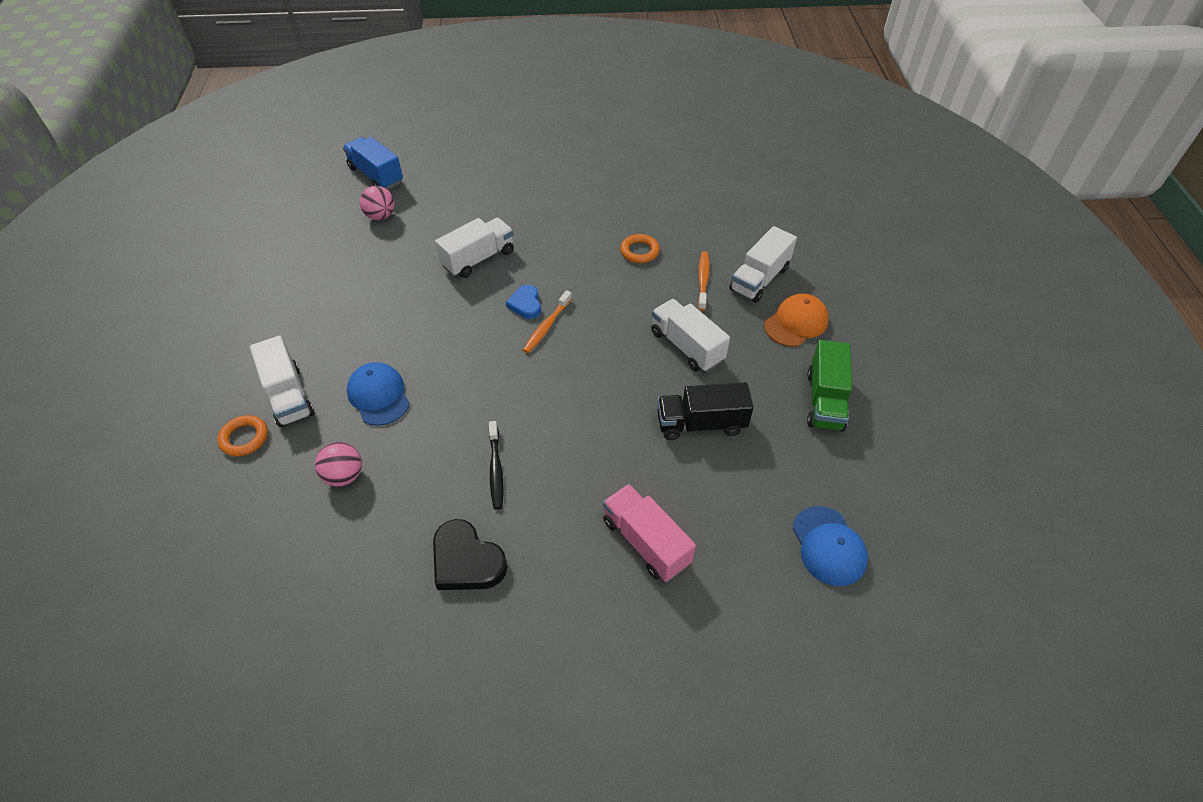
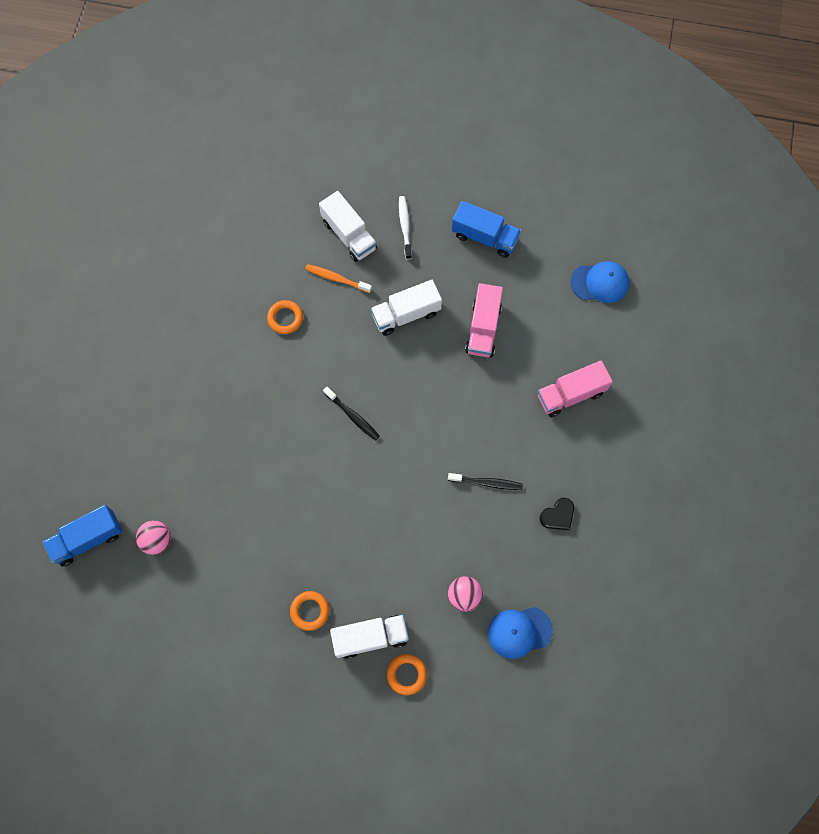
camera: 75 degrees left, 20 degrees up
blue cap [347,362,410,426] -> blue cap moved to [488,607,553,659]
black heart [433,519,507,590] -> black heart [540,498,574,530], size x0.63
white truck [435,218,514,278] -> none
blue heart [506,285,541,319] -> none
orange toothbrush [523,290,572,353] -> black toothbrush [323,387,380,440]
black truck [657,382,754,440] -> pink truck [465,283,503,357]
orange cap [764,293,829,347] -> white toothbrush [399,196,412,260]
green truck [807,340,852,431] -> blue truck [452,201,521,258]
none -> orange ring [290,591,329,631]

